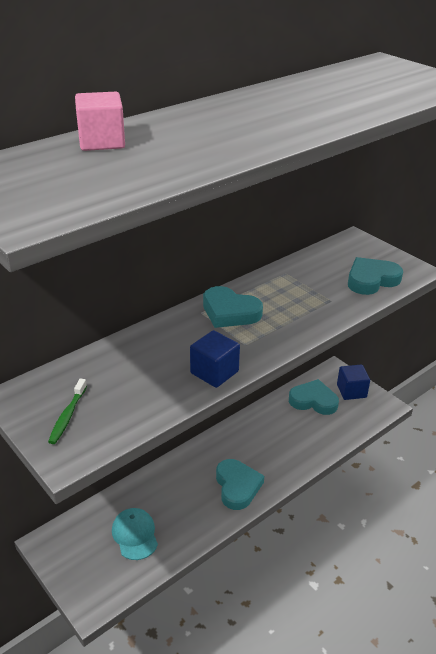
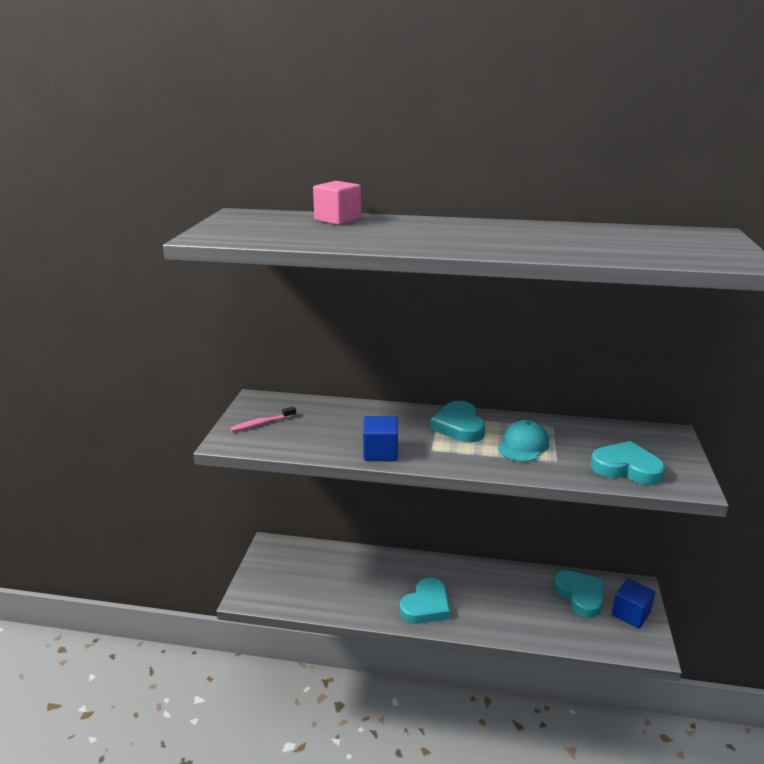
camera: 50 degrees right, 10 degrees down
green toothbrush [48,378,87,444] -> pink toothbrush [230,406,296,432]
turquoise cap [112,508,158,560] -> turquoise cap moved to [498,420,549,462]

